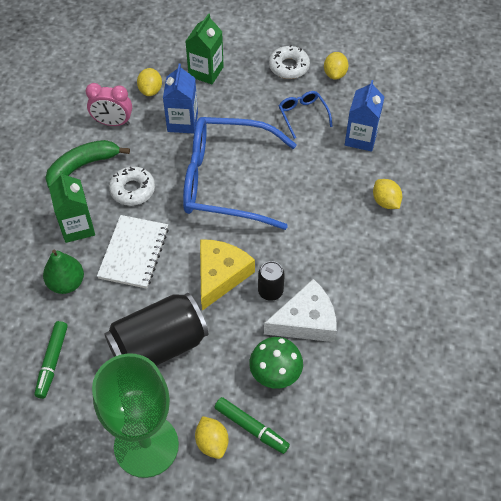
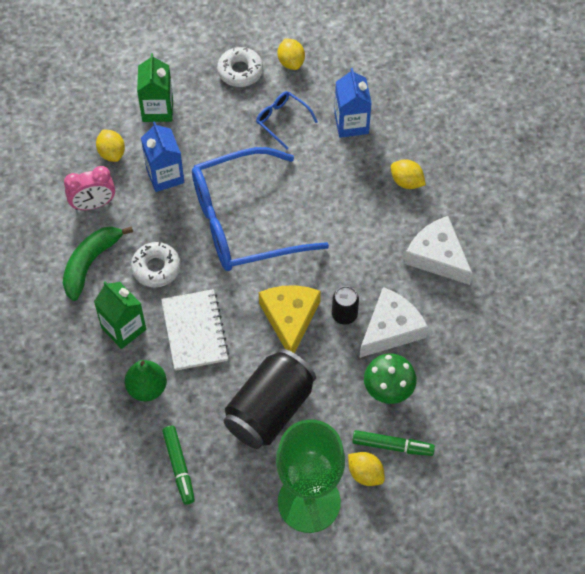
camera: 25 degrees left, 5 degrees up
none -> white cheese [404,216,473,285]

